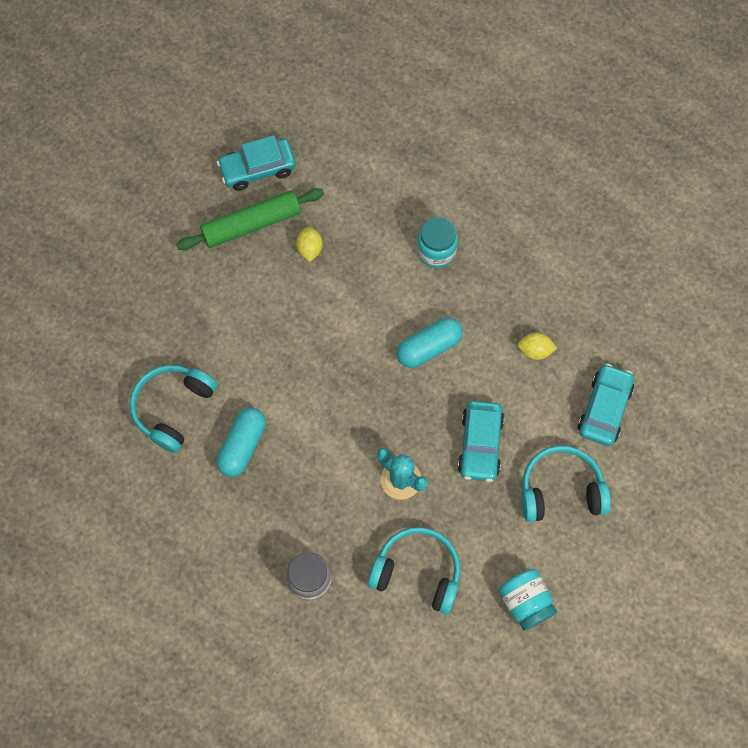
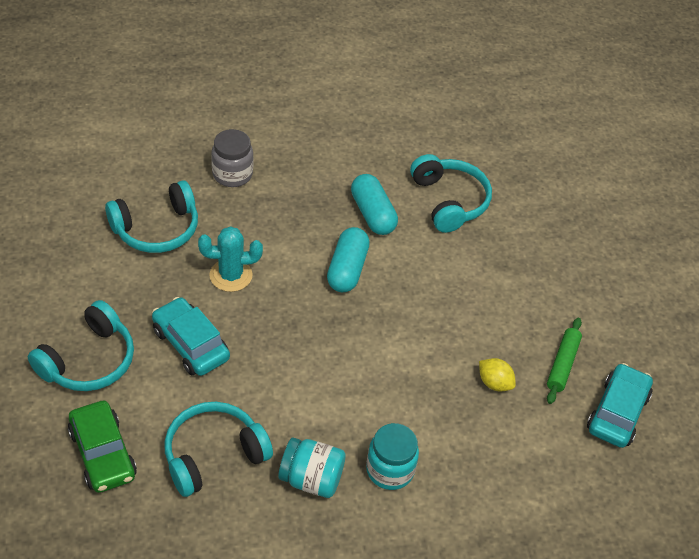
camera: 130 degrees right, 20 degrees down
green rolling pin [176,188,324,250] -> green rolling pin [547,318,582,404], size x0.62
turquoise capsule [397,318,463,368] -> turquoise capsule moved to [327,227,370,292]
turquoise jar [499,568,557,631] -> turquoise jar moved to [278,438,345,498]
yellow lemon [518,333,557,360] -> turquoise headphones [164,402,273,497]
turquoise car [578,364,634,446] -> green car [68,401,137,493]

